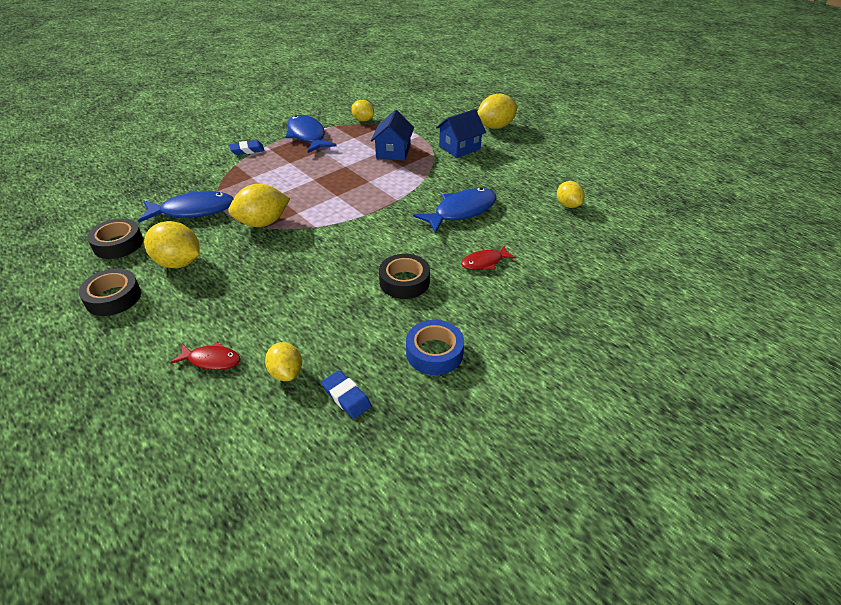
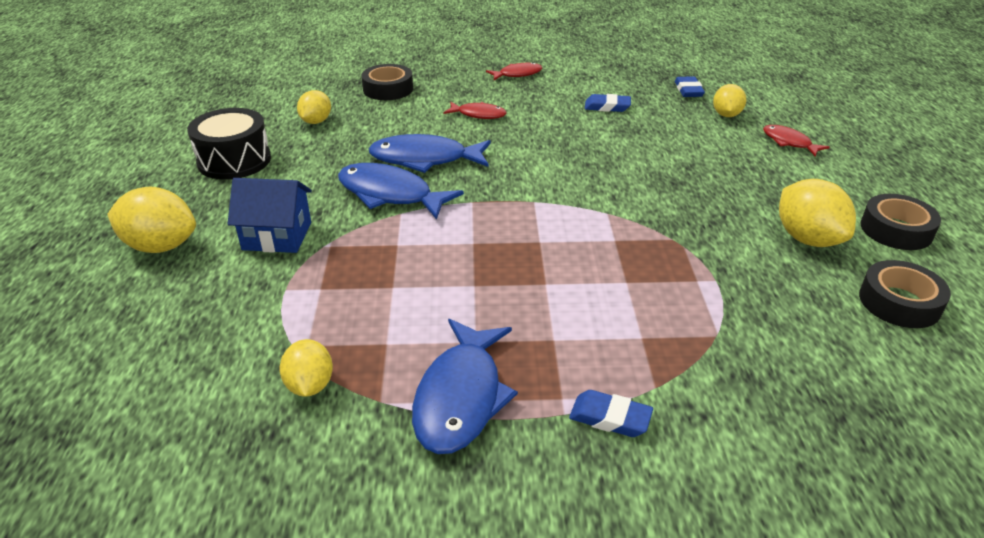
camera: 140 degrees left, 5 degrees down
blue fish [138,190,234,223] -> blue fish moved to [338,163,464,220]
yellow lemon [228,184,290,227] -> none
blue house [371,110,414,161] -> none
black tape [379,254,430,299] -> black tape moved to [361,64,413,100]
blue tape [406,320,464,375] -> none
none -> black drum [187,108,271,180]
none -> red fish [486,62,542,80]
none -> blue eraser [585,94,631,112]

